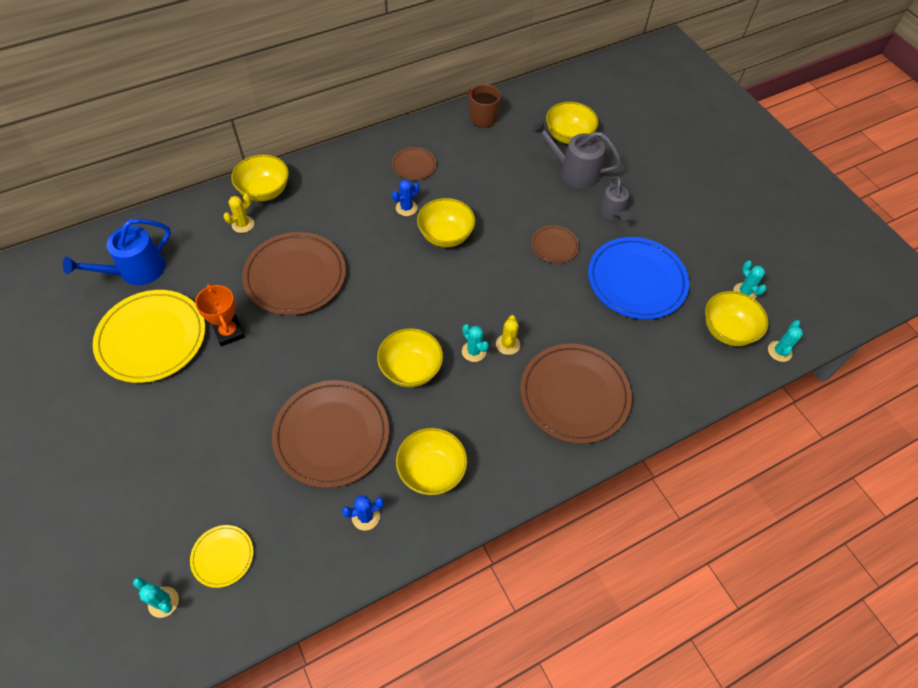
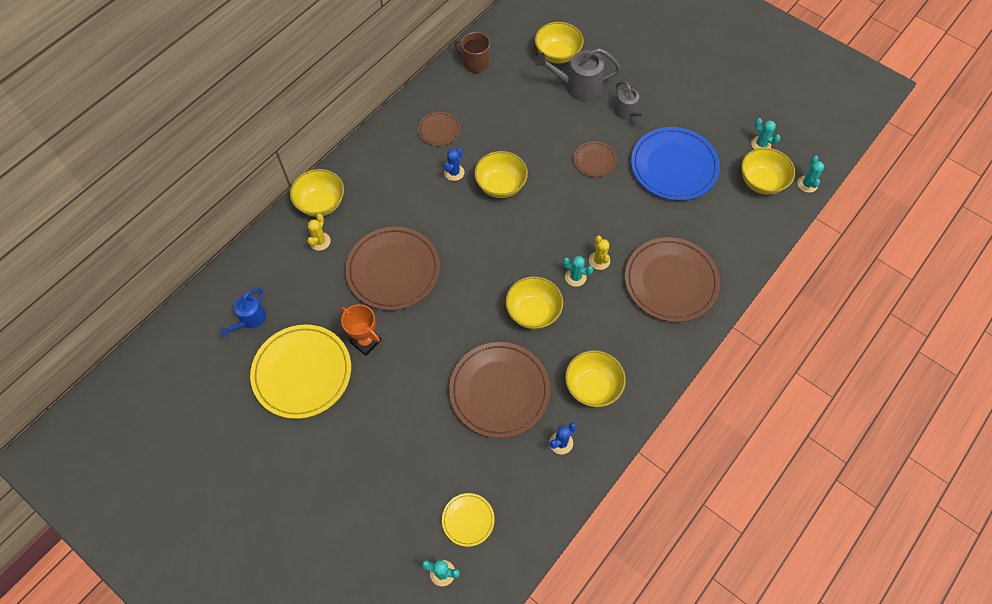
camera: 20 degrees left, 5 degrees up
blue watering can [63,219,171,285] -> blue watering can [220,288,266,337], size x0.64

